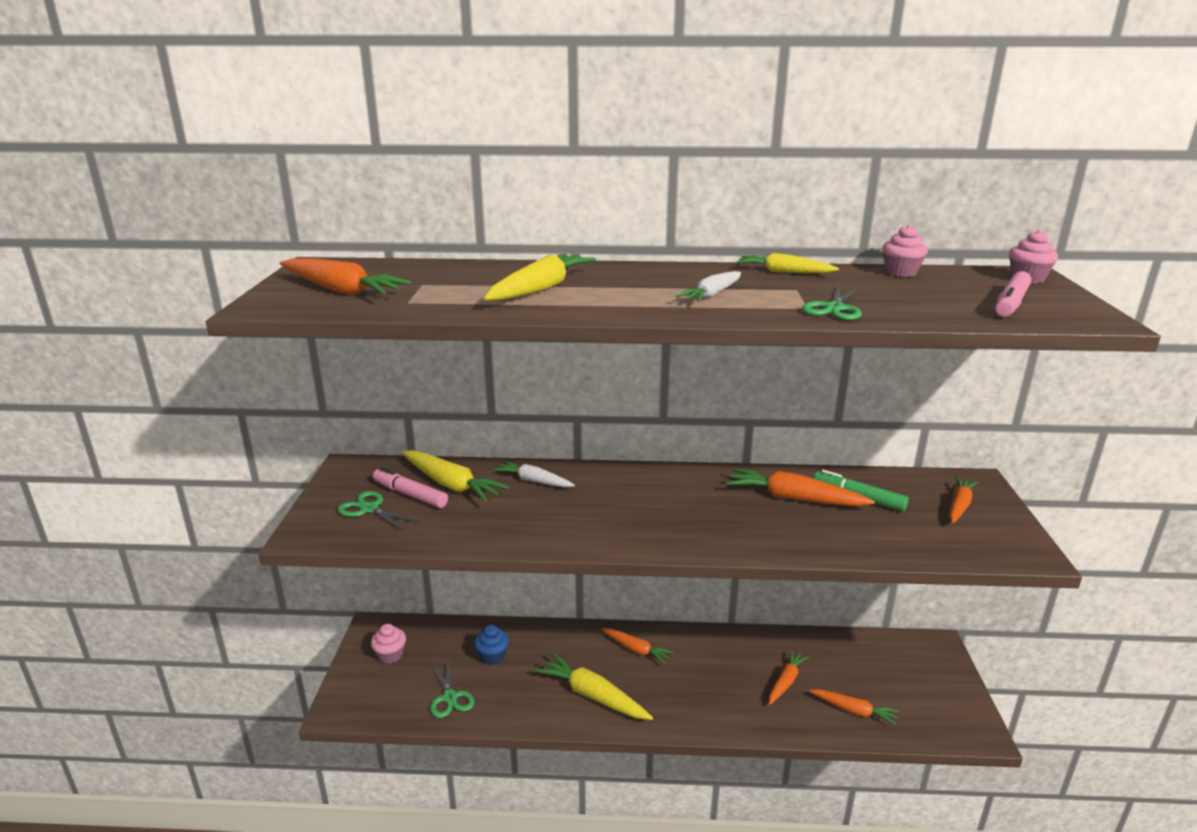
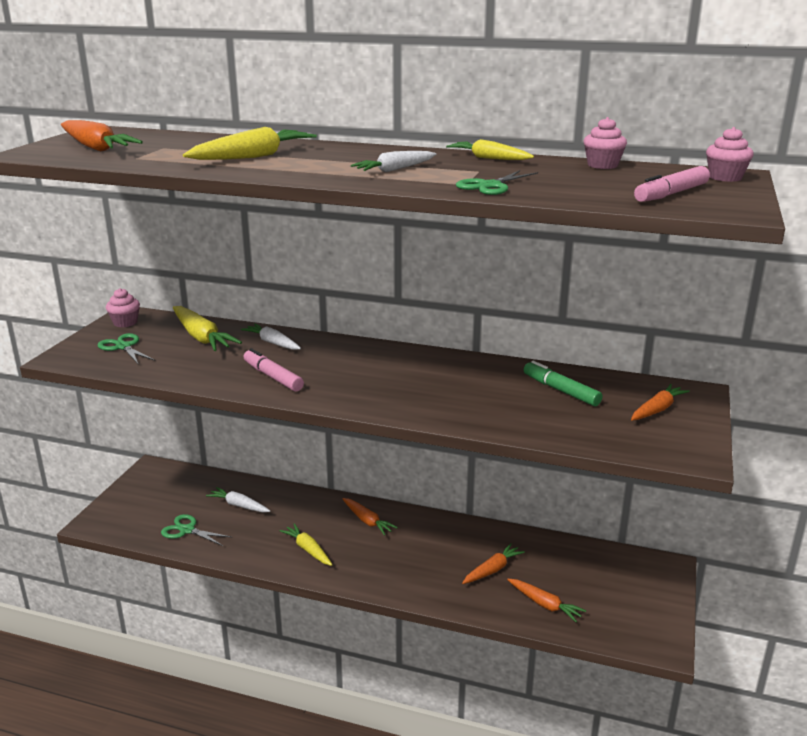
camera: 15 degrees right, 0 degrees up
pink cupcake [371,624,406,664] -> pink cupcake moved to [106,288,140,327]
pink marker [373,467,448,508] -> pink marker moved to [244,348,304,392]
green scissors [430,661,474,718] -> green scissors turned 120 degrees clockwise [161,514,233,546]
blue cupcake [474,625,509,665] -> white carrot [206,487,270,512]
yellow carrot [534,653,653,720] -> yellow carrot [280,523,332,566], size x0.64
orange carrot [726,468,875,506] -> none

